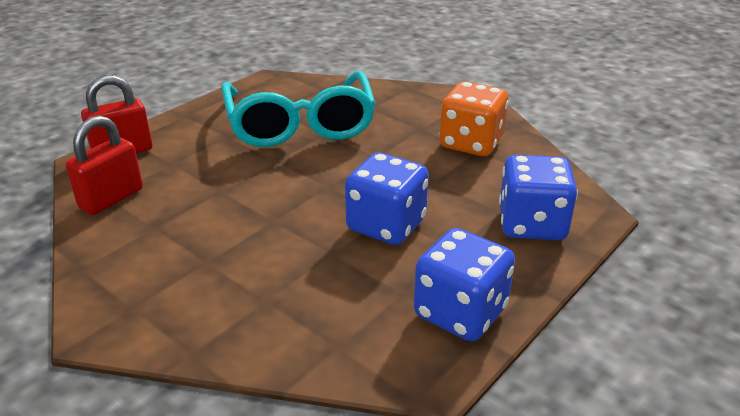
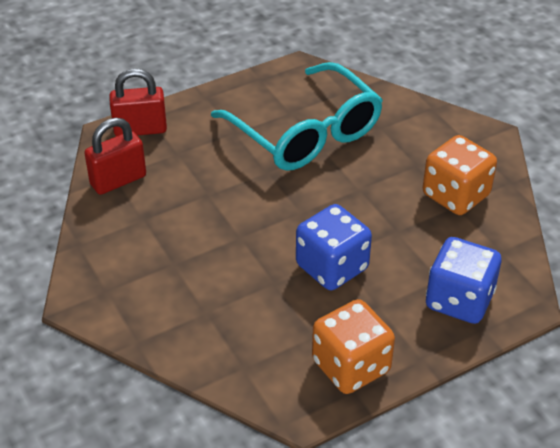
camera: 20 degrees right, 10 degrees up
turquoise glasses [222,71,376,147] -> turquoise glasses turned 45 degrees counterclockwise [211,62,383,171]
blue dice [414,228,515,341] -> orange dice [312,299,395,394]

